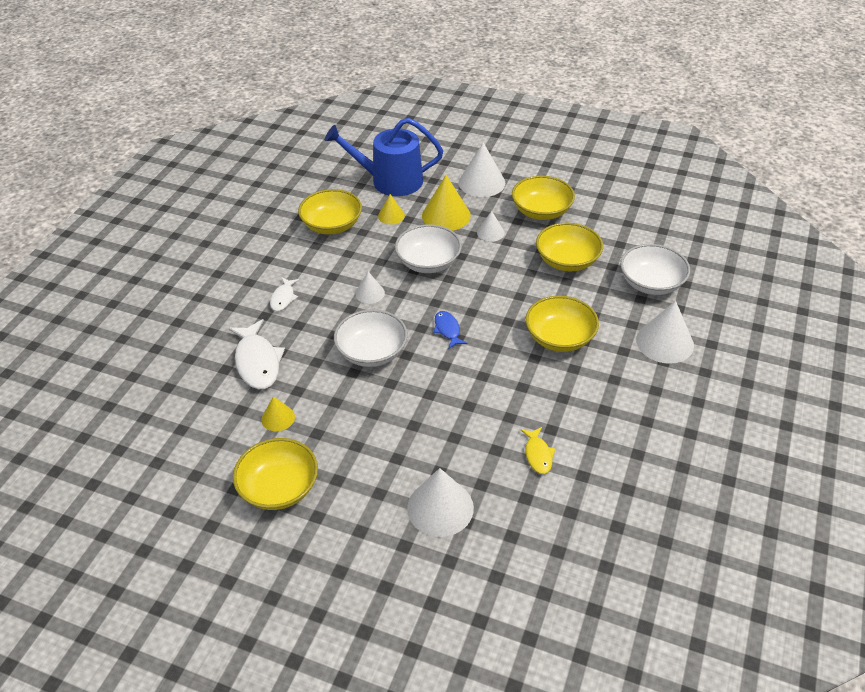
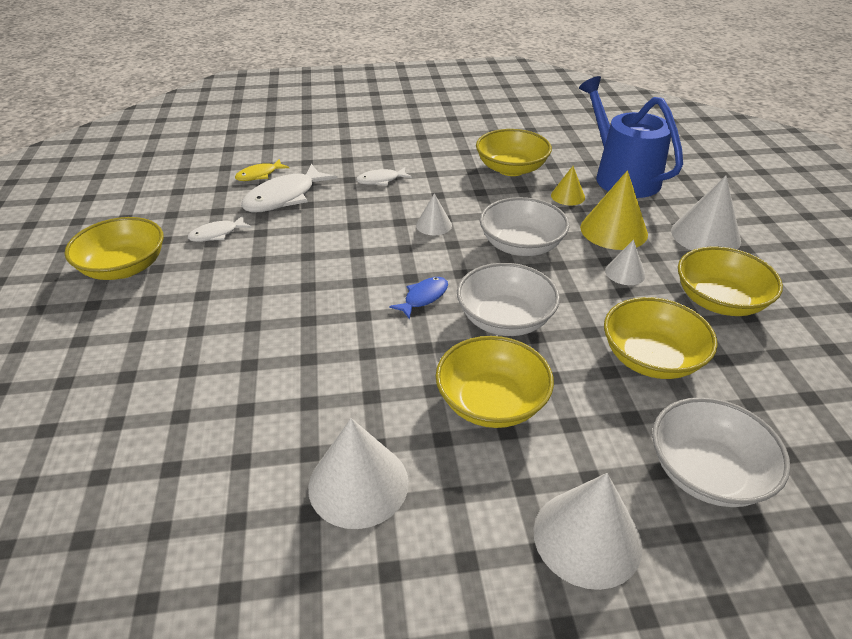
camera: 60 degrees right, 5 degrees down
yellow cone [261,396,295,431] -> white fish [188,216,252,242]
white bowl [334,309,408,367] -> white bowl moved to [457,263,560,336]
white cone [407,468,474,537] -> white cone moved to [308,418,409,529]
yellow fish [521,427,555,474] -> yellow fish moved to [235,159,289,181]

